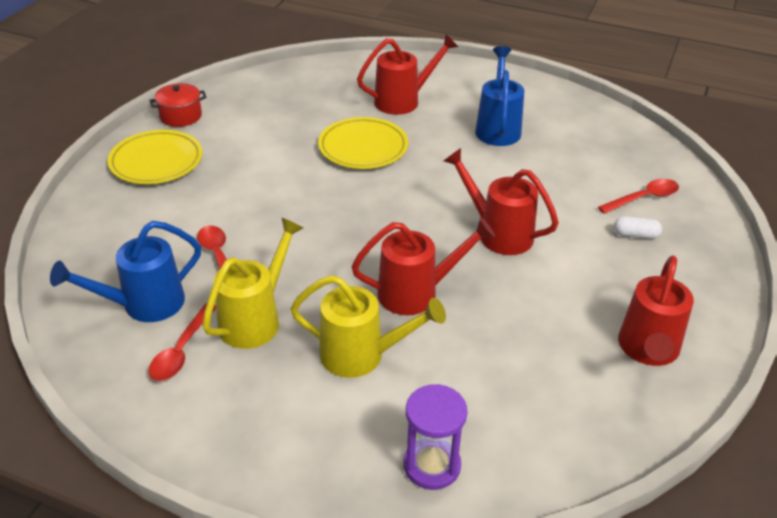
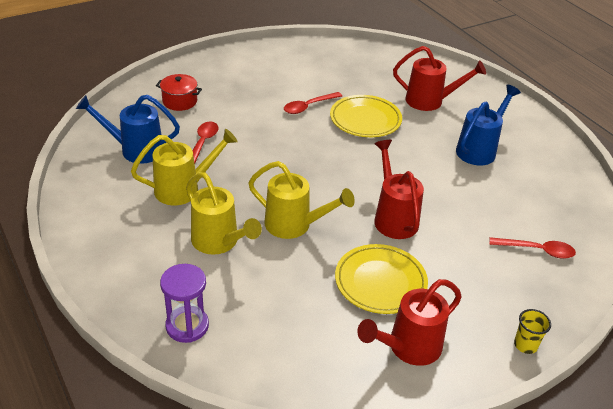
camera: 35 degrees right, 0 degrees up
yellow plate [108,130,202,184] -> yellow plate moved to [335,244,428,314]
red spoon [148,303,216,381] -> red spoon moved to [284,92,342,114]
red pot [149,83,206,127] -> red pot moved to [156,74,202,111]
red watering can [351,217,495,315] -> yellow watering can [248,161,355,239]
white capsule [614,216,662,239] -> none
none -> yellow cup [514,309,551,354]

